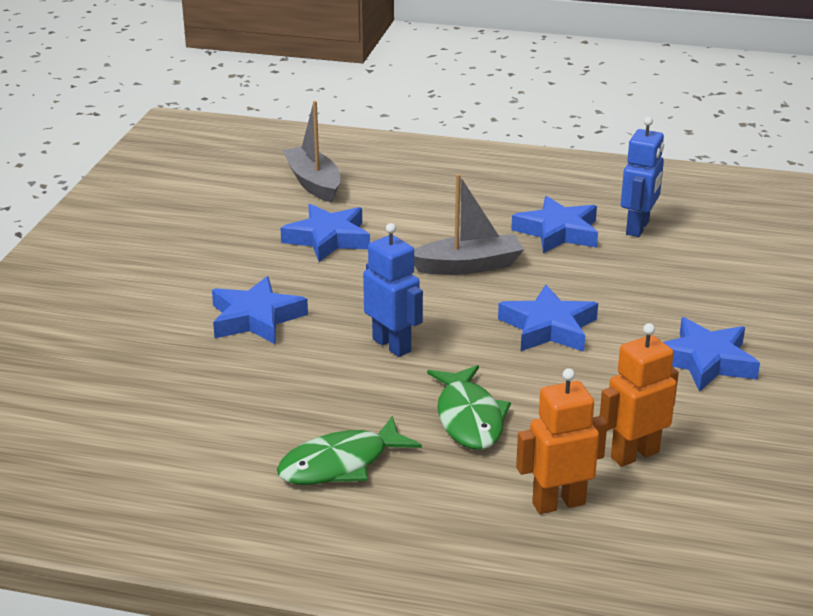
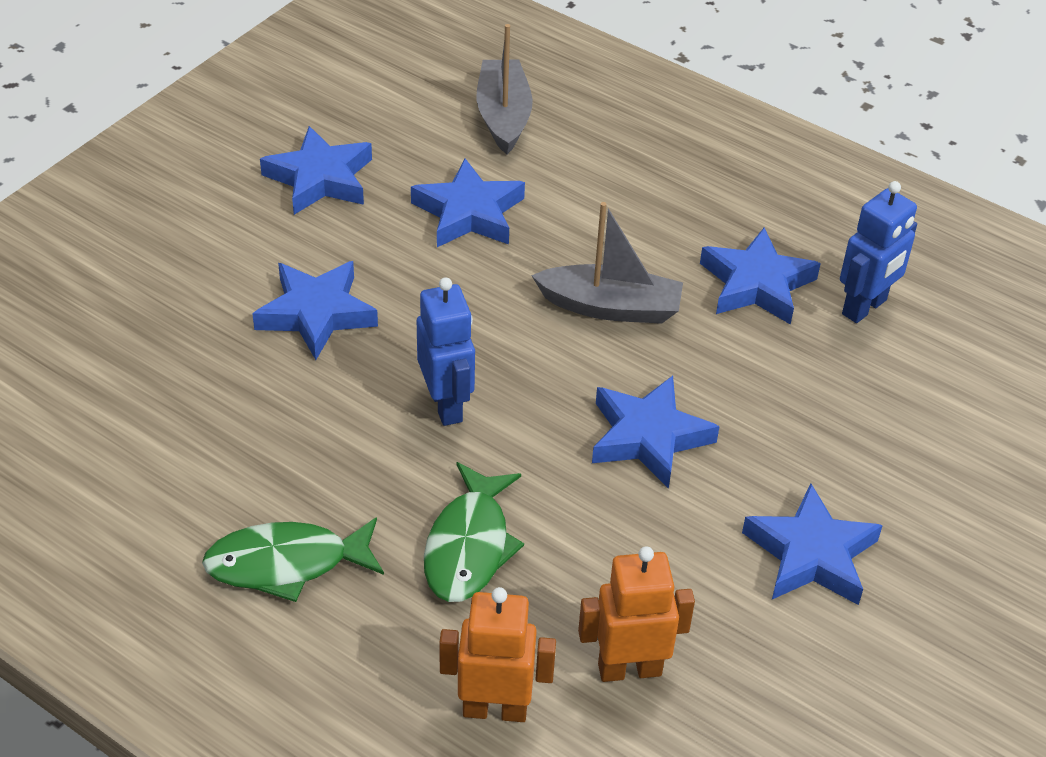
camera: 20 degrees right, 15 degrees up
none -> blue star [260,126,372,215]

